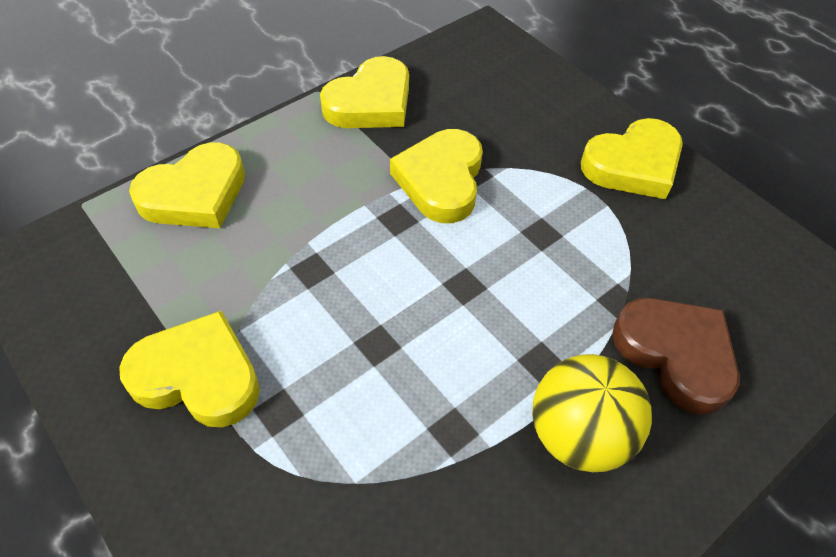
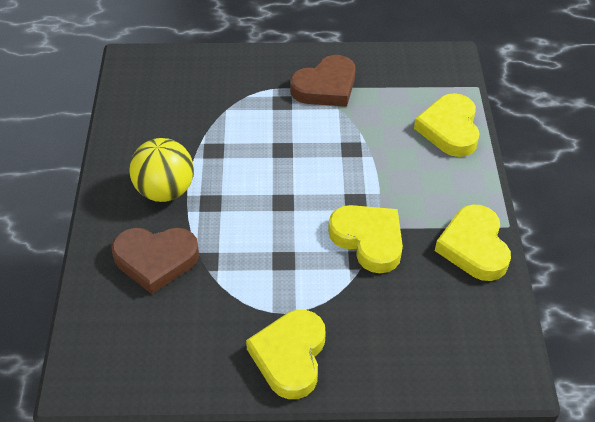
camera: 130 degrees right, 5 degrees down
yellow heart [119,311,260,427] -> brown heart [290,55,356,106]

